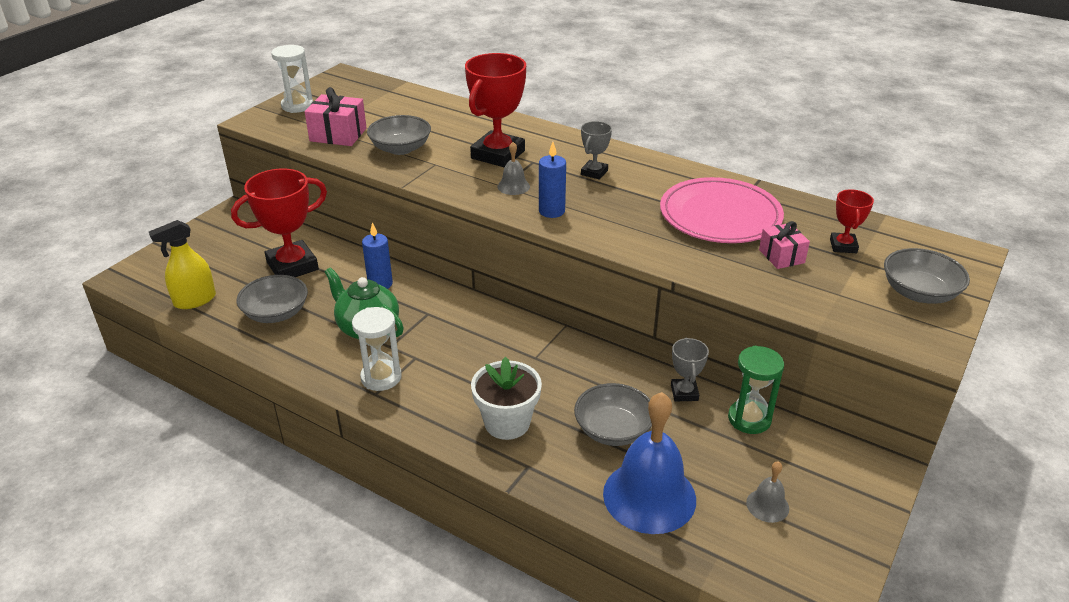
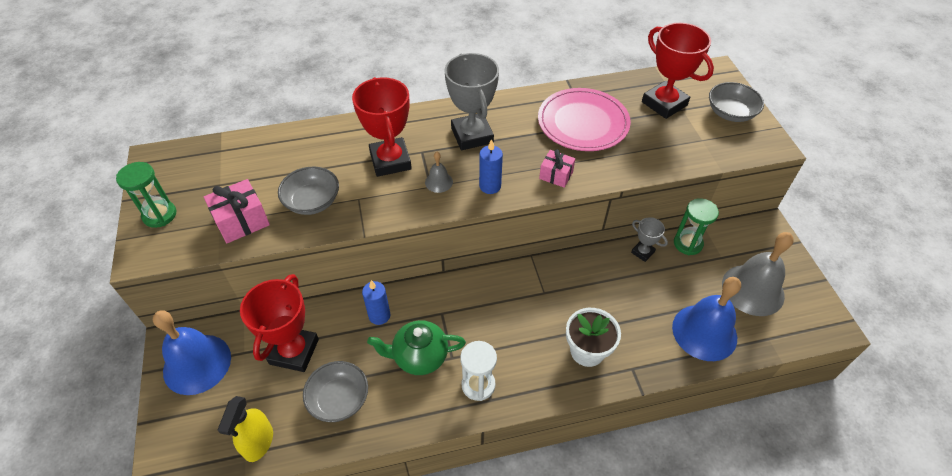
camera: 45 degrees left, 15 degrees up
white hourglass [271,45,313,113] -> green hourglass [116,162,176,228]
grey bowl [574,383,652,446] -> none
grey trophy [581,121,612,180] -> grey trophy [444,53,499,150], size x1.99
grey bell [746,461,789,523] -> grey bell [722,232,794,316], size x2.23
pink gift [759,221,810,269] -> pink gift moved to [539,149,575,188]
red trophy [830,189,874,253] -> red trophy [642,23,714,119], size x1.99
none -> blue bell [153,310,231,395]

